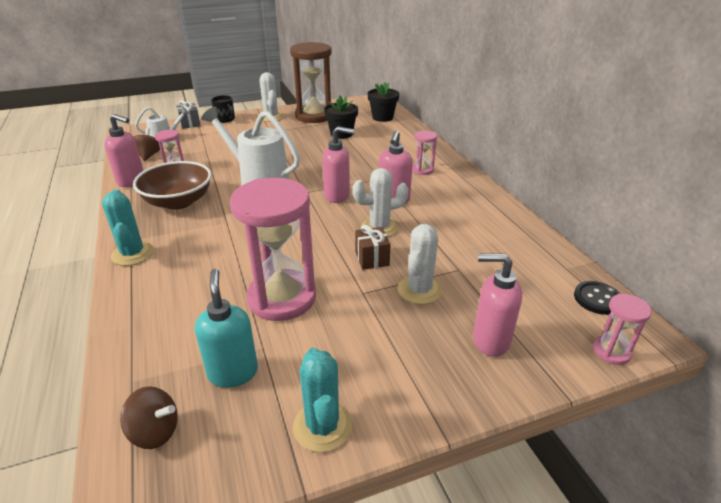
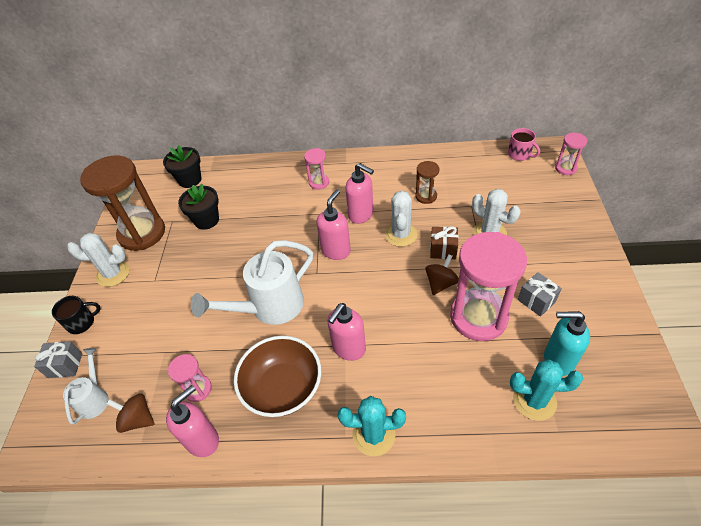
camera: 65 degrees left, 15 degrees up
brown spinning top [120,386,178,449] -> brown spinning top moved to [425,254,459,295]
turquoise cactus [293,348,353,453] -> turquoise cactus moved to [510,359,583,421]
pink soap dispenser [473,254,522,357] -> pink soap dispenser moved to [327,303,366,361]
black button [574,281,620,315] -> pink mug [508,128,540,161]
none -> brown hourglass [416,161,439,204]
none -> grey gift [518,272,562,317]

